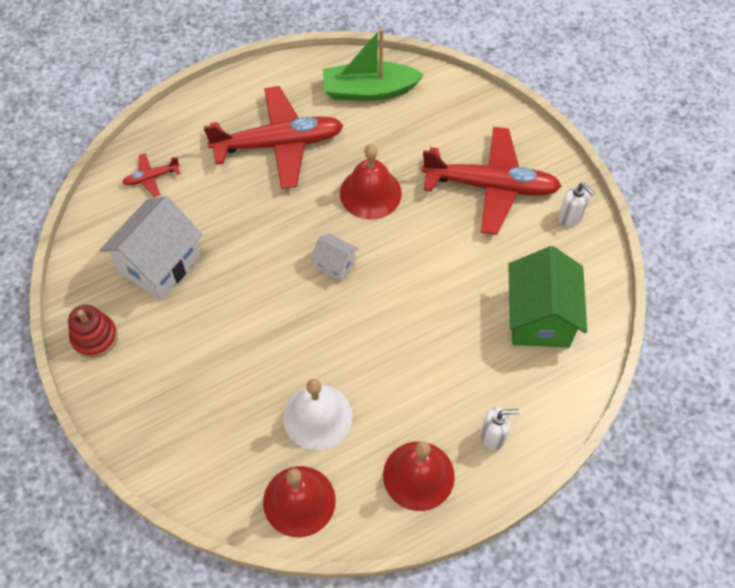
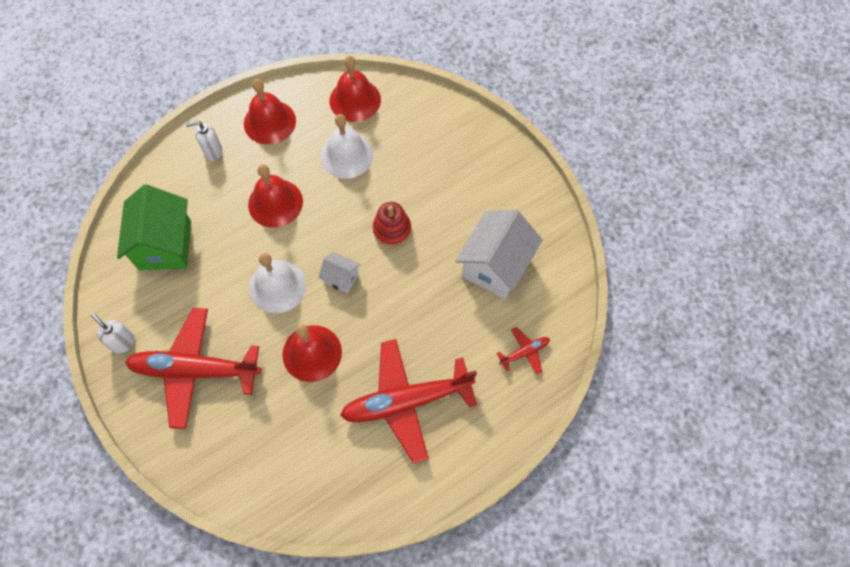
camera: 175 degrees right, 5 degrees up
red stacking toy [68,305,118,358] -> red stacking toy moved to [373,202,411,247]
green boat [323,28,424,101] -> none
none -> red bell [248,164,303,228]
none -> white bell [249,253,306,313]

